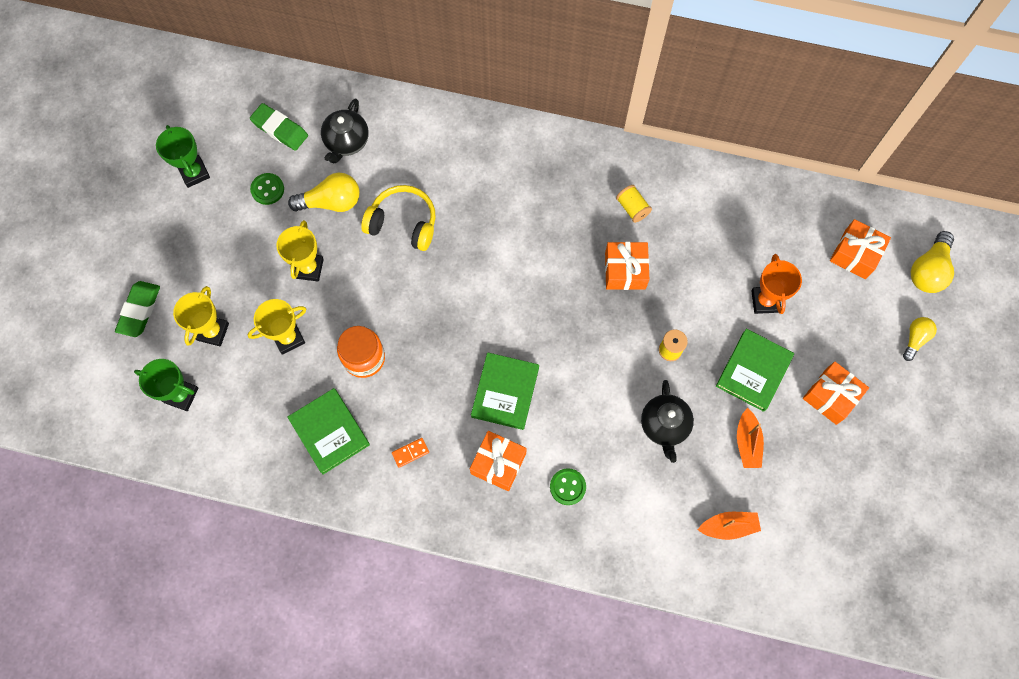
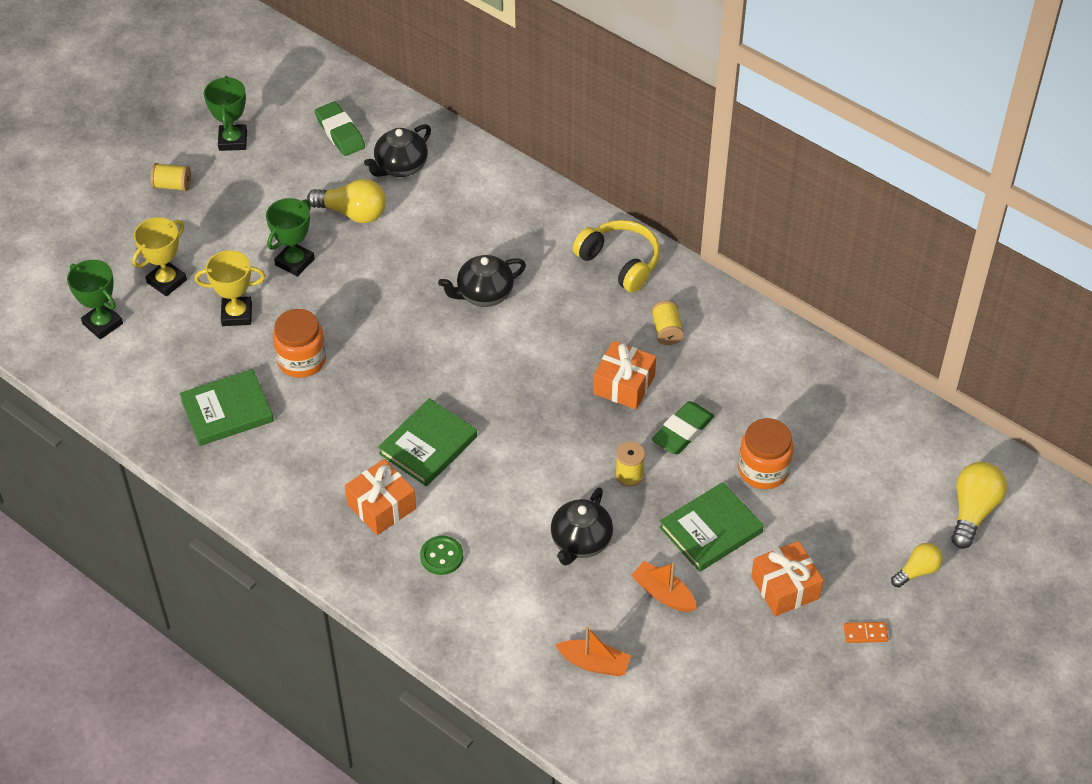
camera: 25 degrees right, 20 degrees down
green eraser [115,281,160,337] -> green eraser moved to [652,401,714,454]
green button [250,173,284,205] -> none
yellow trophy [276,220,324,282] -> green trophy [266,198,315,277]
green book [287,388,370,475] -> green book turned 75 degrees clockwise [179,369,274,446]
yellow headphones [361,185,436,251] -> yellow headphones moved to [573,220,660,293]
orange domino [392,438,429,468] -> orange domino moved to [844,622,888,643]
orange boat [737,408,764,468] -> orange boat turned 105 degrees clockwise [631,561,697,612]
orange trophy [751,254,802,314] -> orange jar [738,418,793,489]
orange gift [830,219,891,279] -> none
yellow light bulb [911,231,954,293] -> yellow light bulb turned 150 degrees clockwise [951,462,1007,549]
none -> yellow spool [150,163,191,191]
none -> black teapot [438,255,526,307]

